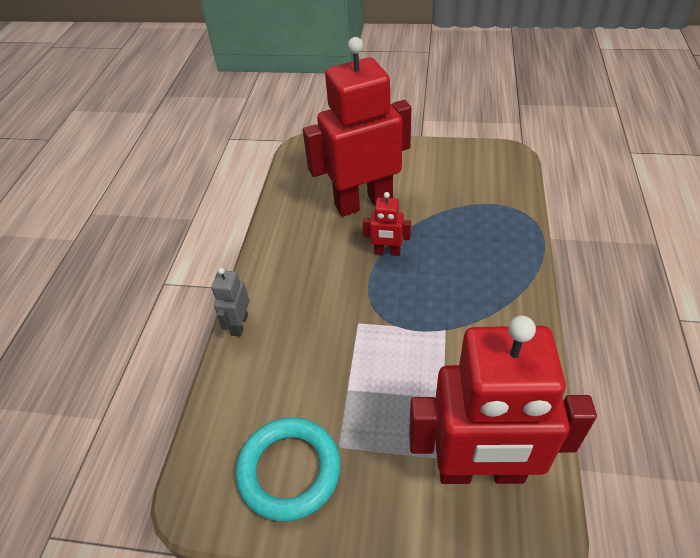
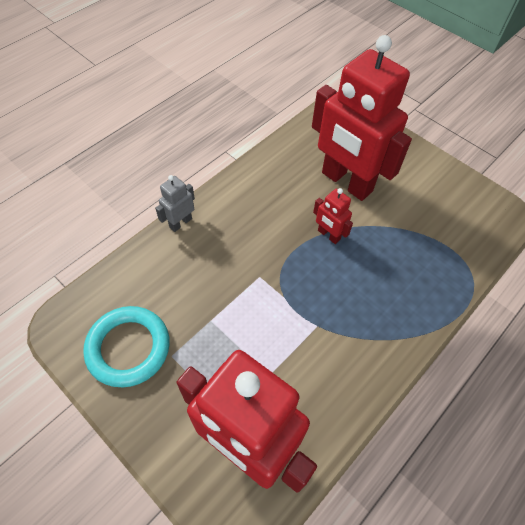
camera: 30 degrees right, 10 degrees up
red robot [303,37,411,216] -> red robot turned 150 degrees counterclockwise [312,35,412,201]

